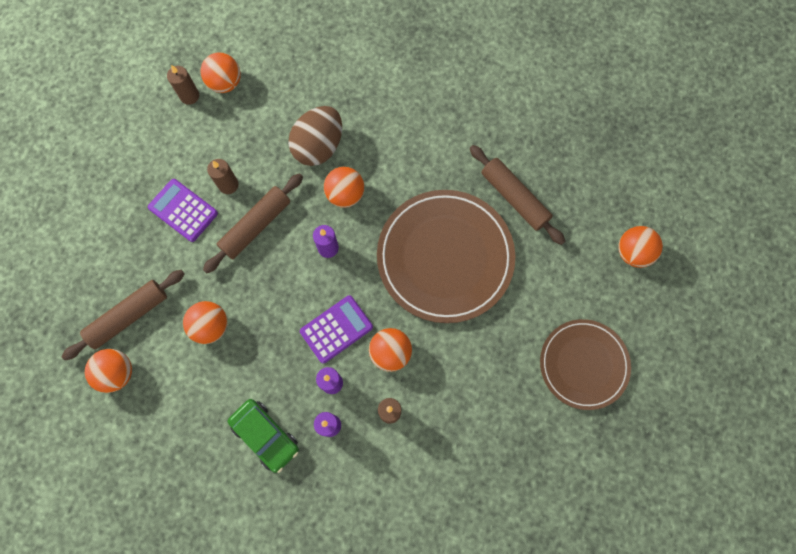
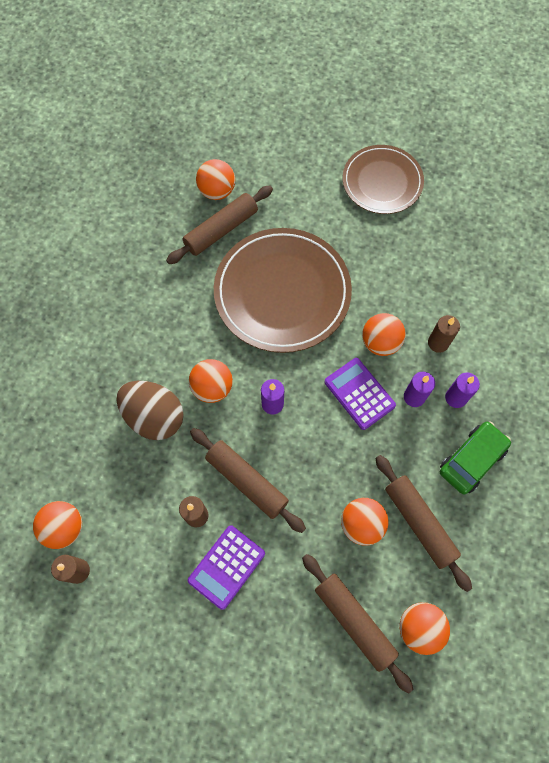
camera: 90 degrees left, 5 degrees down
orange ball [618,226,663,268] -> orange ball moved to [196,159,235,200]
none -> brown rolling pin [376,455,472,592]

